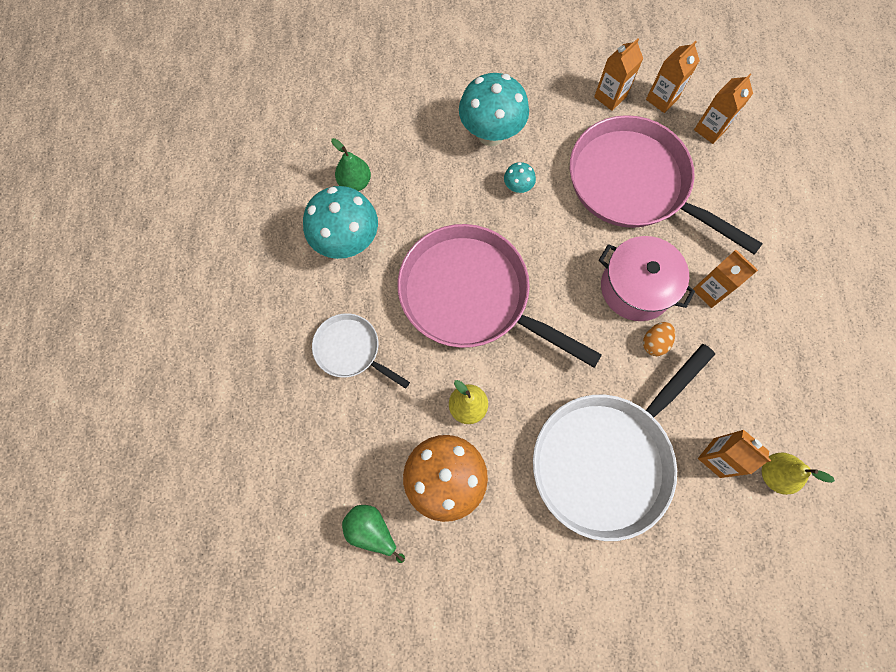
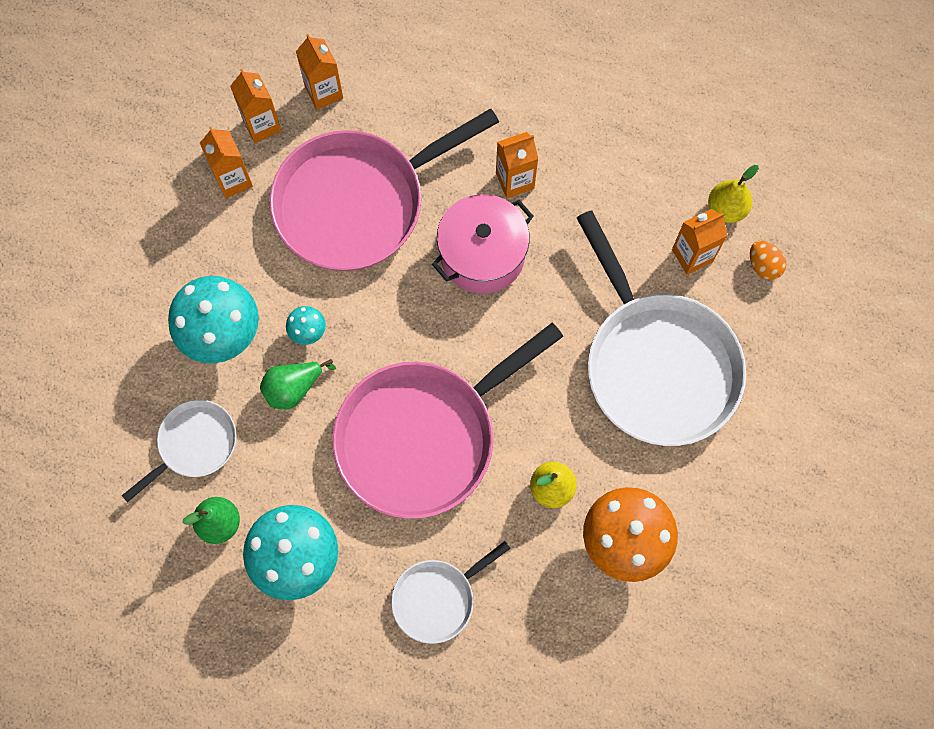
camera: 70 degrees left, 0 degrees up
green pear [342,505,405,563] -> green pear moved to [260,359,336,409]
orange egg [643,322,675,356] -> orange egg moved to [750,241,786,280]
none -> white pan [122,400,237,502]

